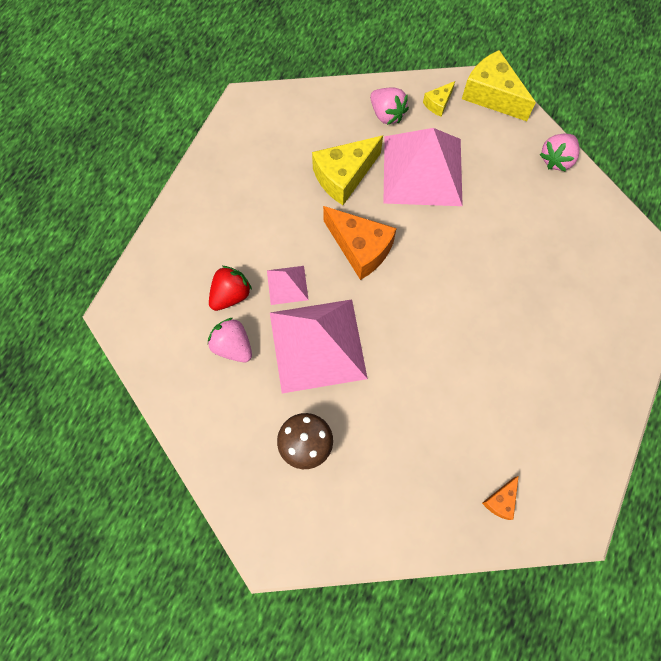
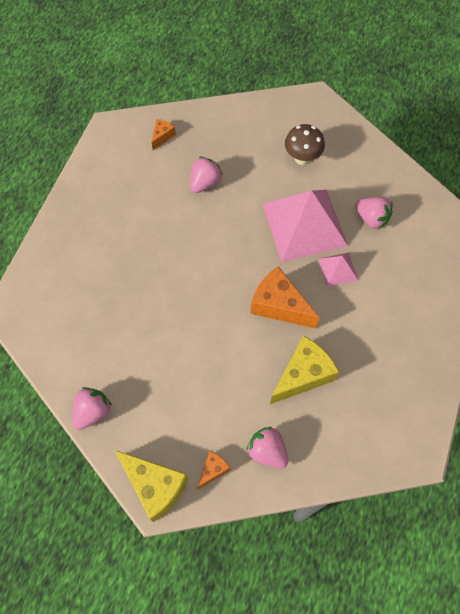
camera: 175 degrees right, 5 degrees down
red strawberry [209,266,252,311] -> none
pink pyramid [383,128,463,206] -> none
yellow cheese [423,81,455,117] -> orange cheese [198,451,230,489]
none -> pink strawberry [190,156,223,193]

